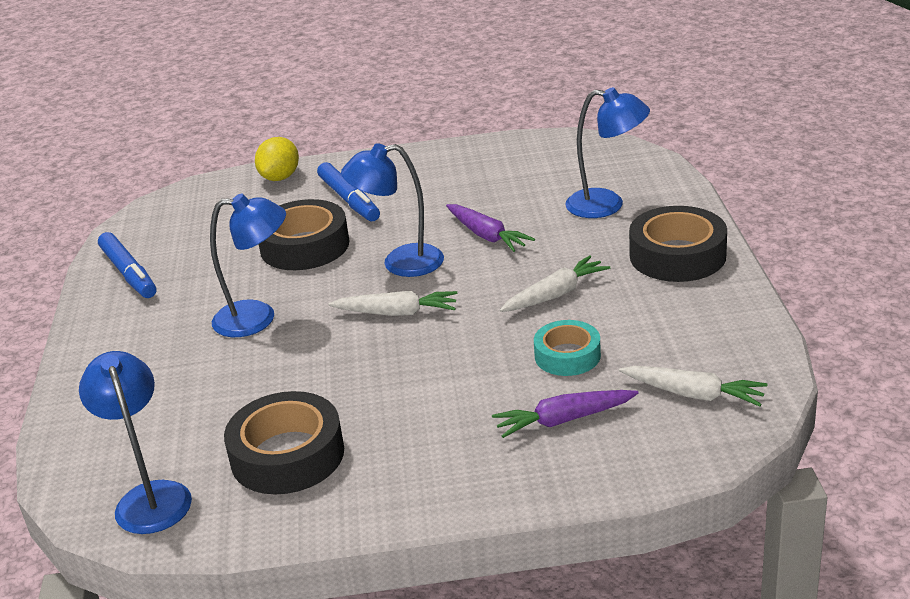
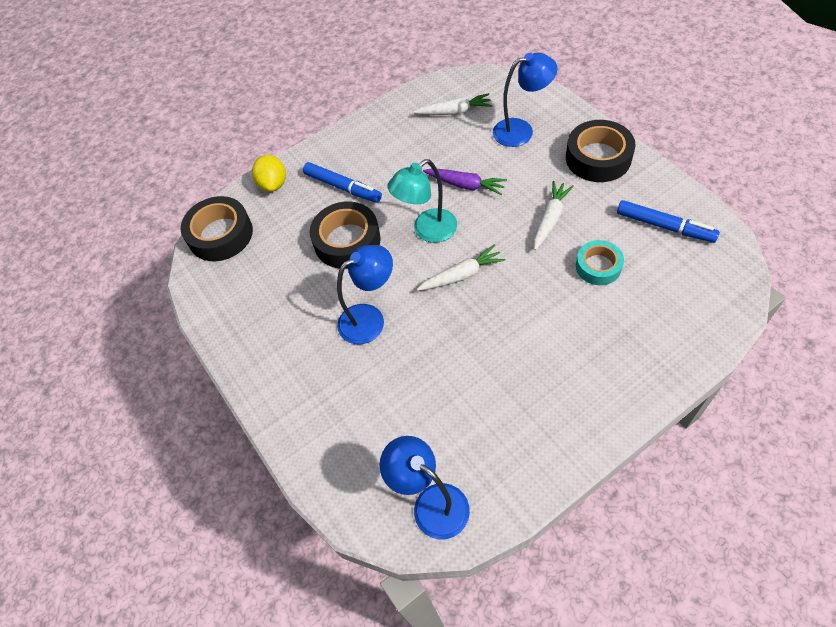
camera: 25 degrees left, 25 degrees up
blue marker [98,232,156,298] -> blue marker moved to [617,200,720,243]
black tape [224,391,344,494] -> black tape moved to [181,196,253,261]
blue lamp [341,143,444,277] -> turquoise lamp [387,159,457,243]
purple carrot [492,390,638,438] -> none
white carrot [619,366,768,407] -> white carrot moved to [413,93,493,115]

